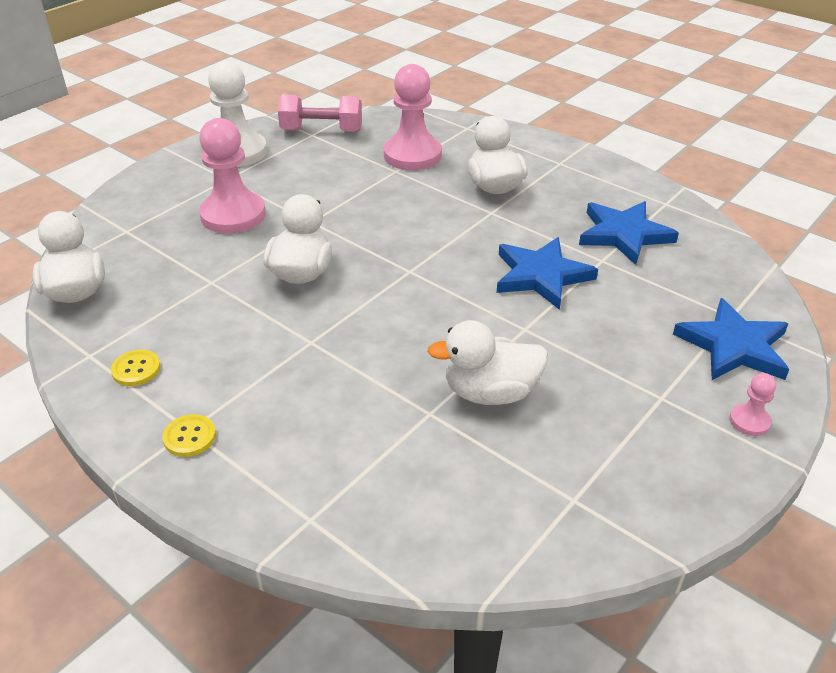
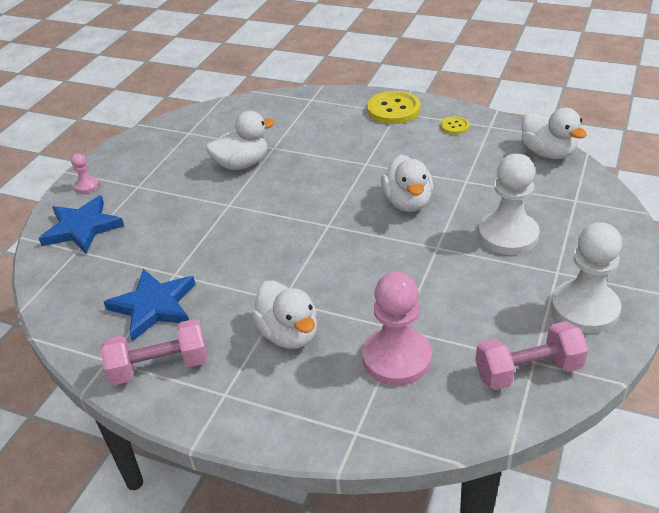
camera: 165 degrees right, 0 degrees up
yellow button [163,414,216,457] -> yellow button [367,91,421,124], size x1.93
pink pawn [199,118,266,234] -> white pawn [478,154,540,255]
blue star [497,237,598,310] -> none
none -> pink dumbbell [101,319,208,385]

